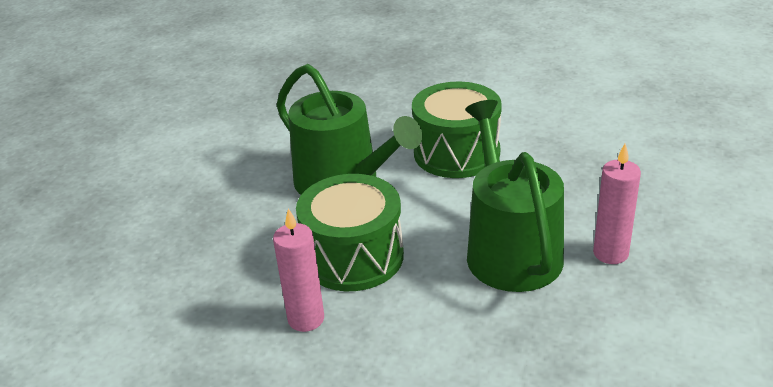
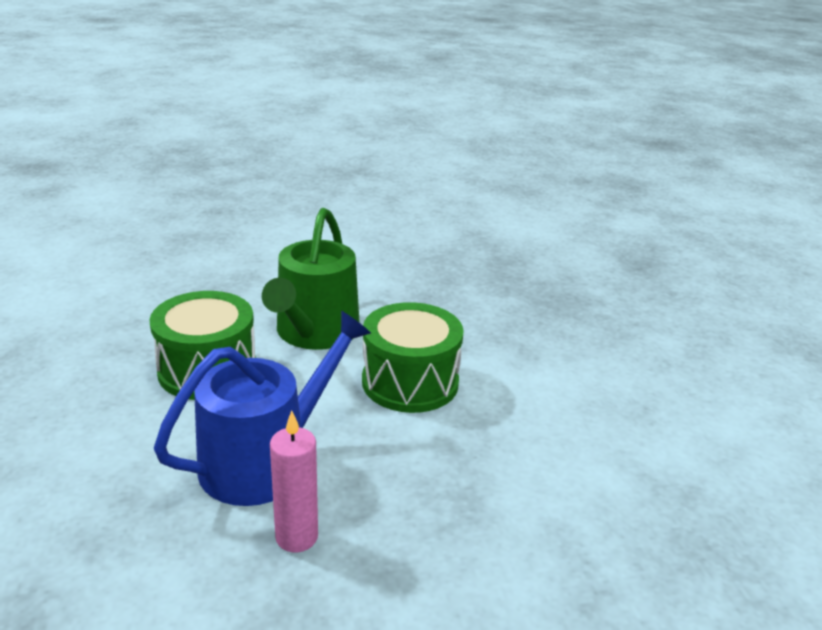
camera: 55 degrees right, 5 degrees down
pink candle [273,208,324,332] -> none
green watering can [465,100,564,292] -> blue watering can [154,311,371,506]

